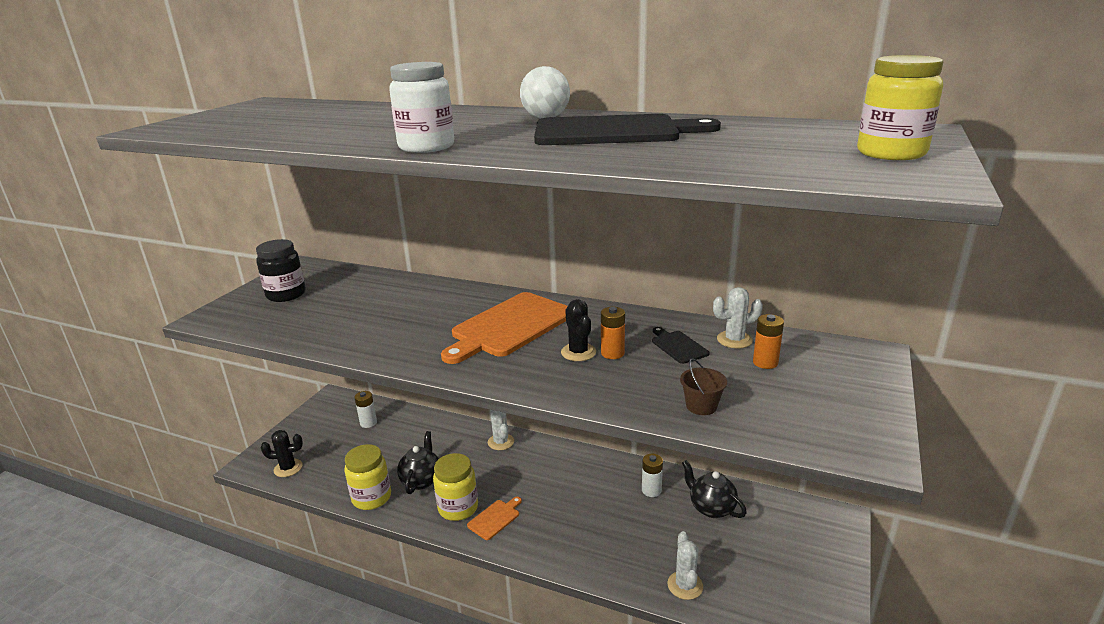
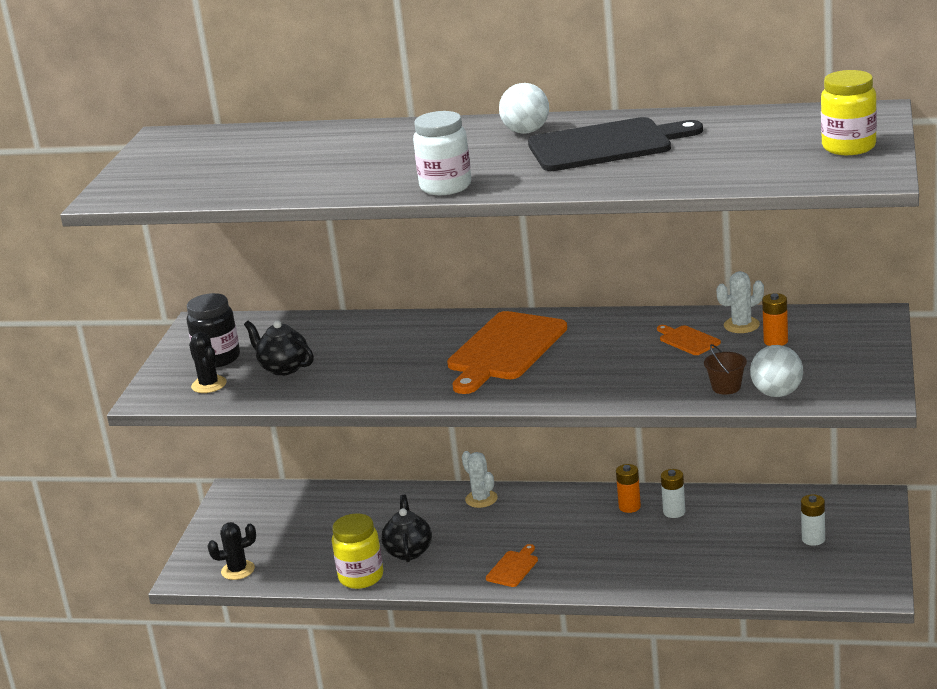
camera: 10 degrees left, 0 degrees up
white battery [354,391,377,428] -> white battery moved to [801,494,825,546]
yellow jar [433,453,478,521] -> none
black cactus [561,299,596,361] -> black cactus moved to [189,332,227,393]
orange battery [601,307,625,359] -> orange battery moved to [616,464,641,513]
black cutting board [652,327,709,364] -> orange cutting board [657,325,721,355]
white cactus [667,531,703,600] -> none
black teapot [682,460,747,518] -> black teapot moved to [244,320,314,376]
none -> white ball [750,345,803,397]

